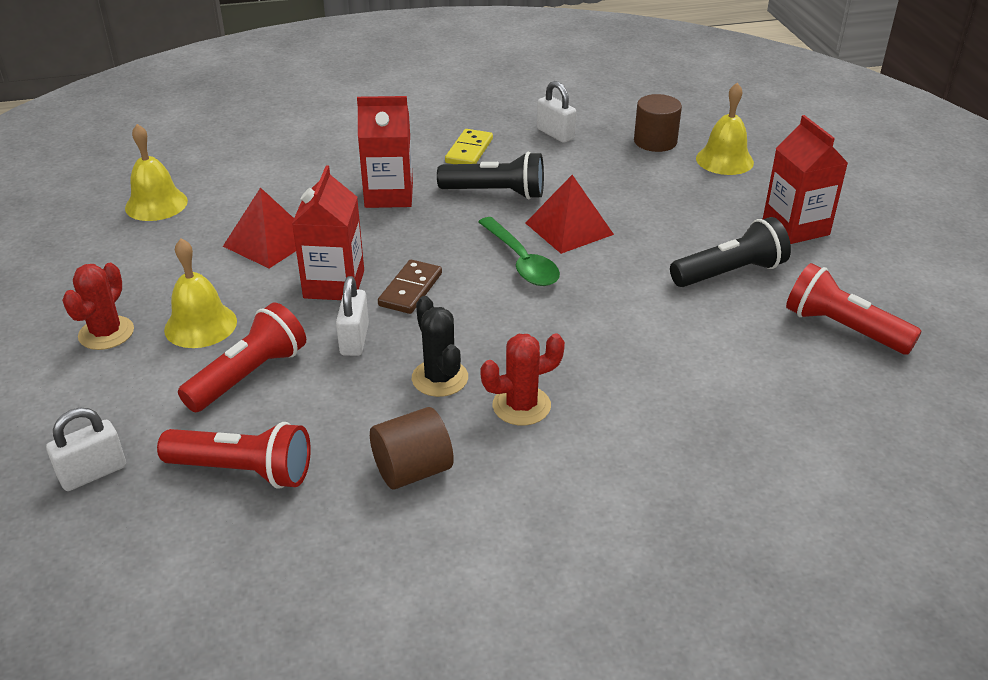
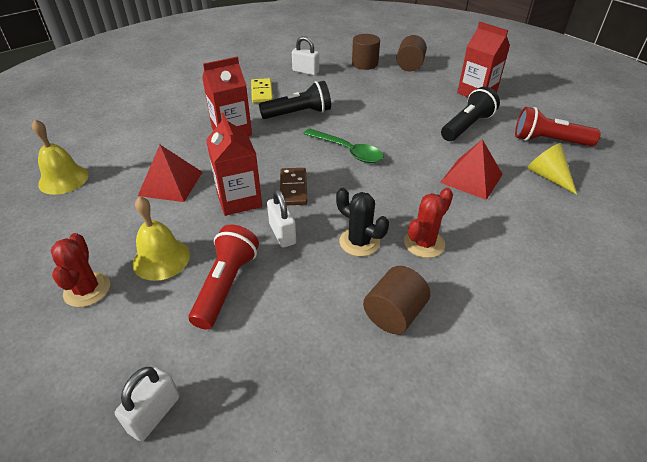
camera: 25 degrees left, 5 degrees up
red flashlight [157,422,311,489] -> none
red pyramid [526,175,614,254] -> red pyramid moved to [440,139,503,200]
yellow bell [696,83,754,175] -> brown cylinder [396,35,427,72]
none -> yellow cone [527,143,577,195]

